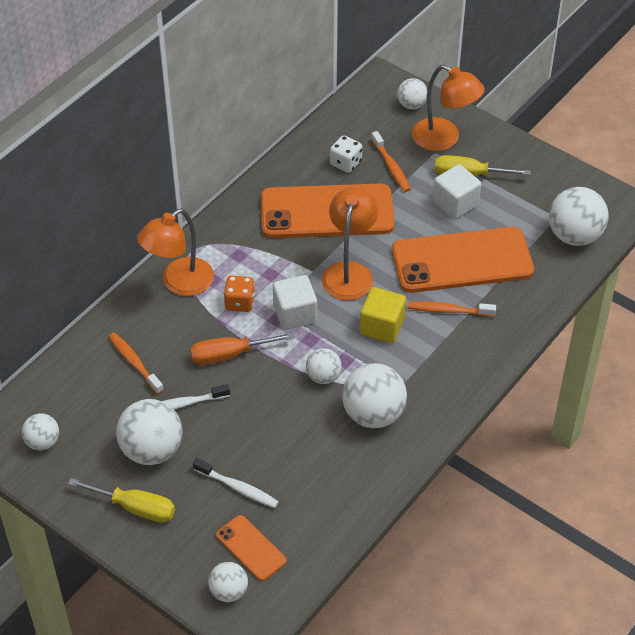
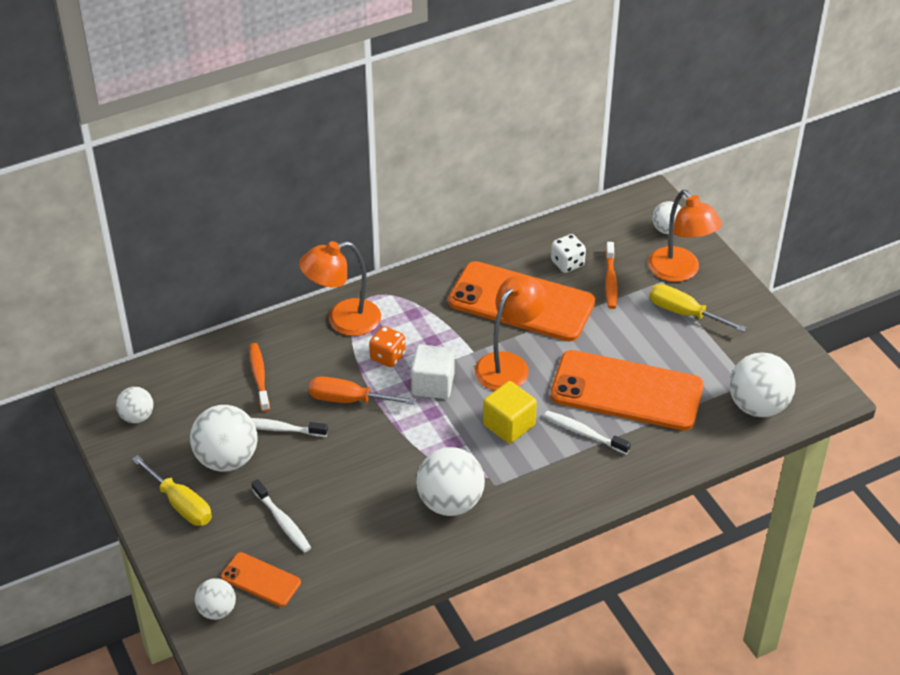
camera: 25 degrees right, 5 degrees down
orange phone [216,515,287,581] -> orange phone turned 45 degrees counterclockwise [221,552,301,607]
white ball [306,348,342,384] -> none
orange toothbrush [408,301,496,317] -> white toothbrush [544,411,631,454]
white cube [433,164,481,219] -> none

